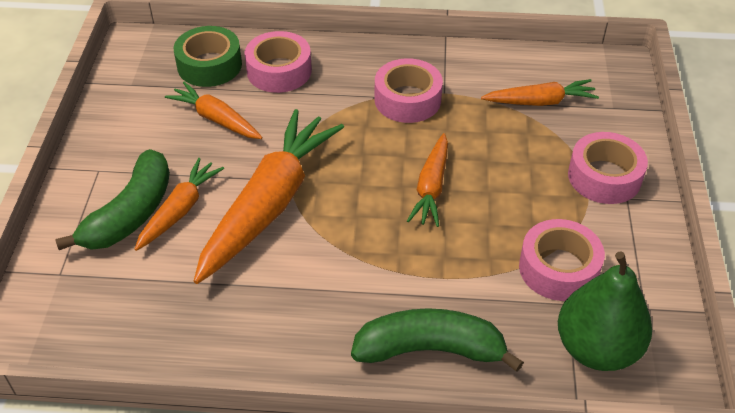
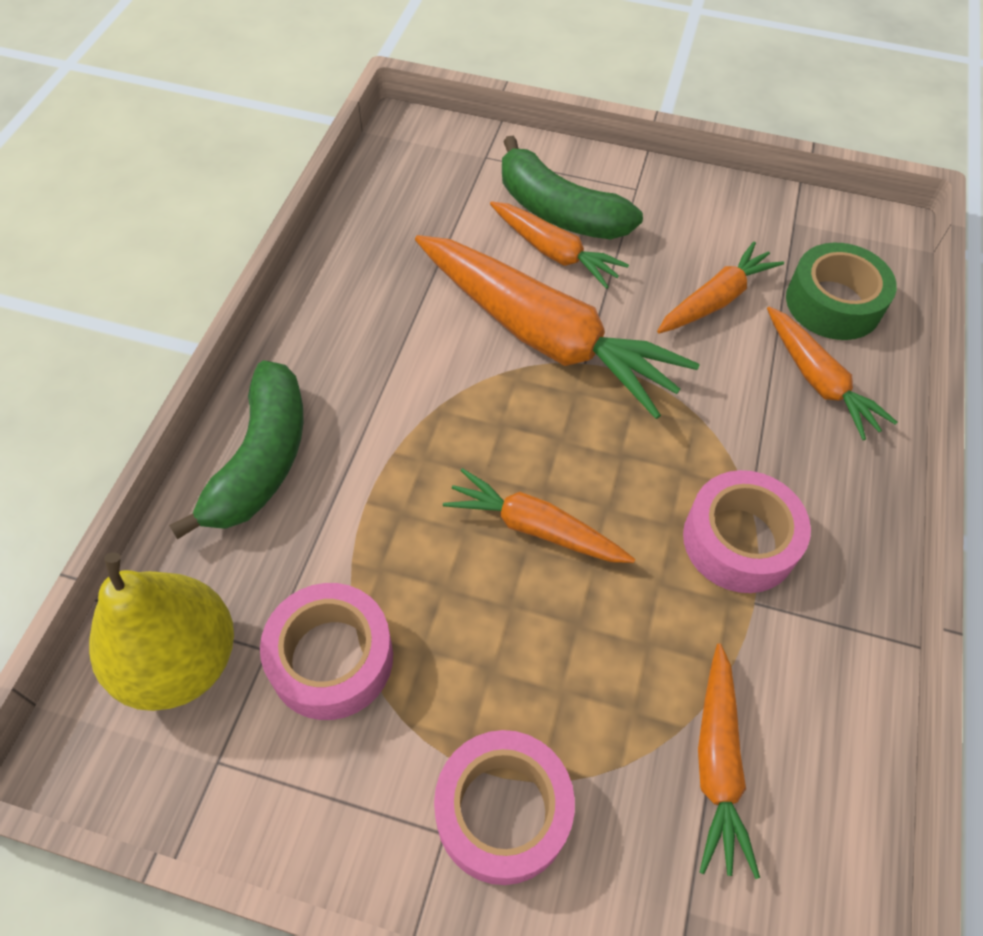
camera: 100 degrees right, 10 degrees up
pink tape [244,31,312,93] -> orange carrot [767,306,897,440]
green pear [558,251,652,371] -> yellow pear [89,552,234,711]

